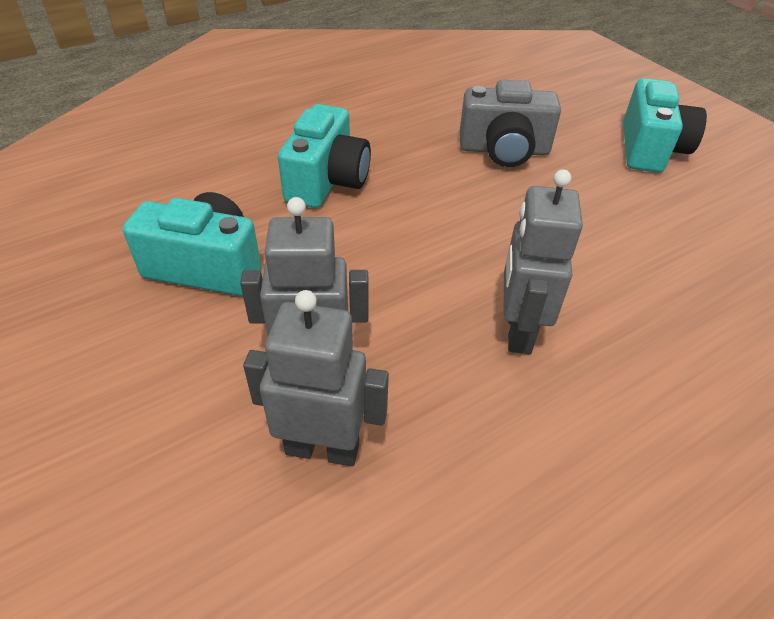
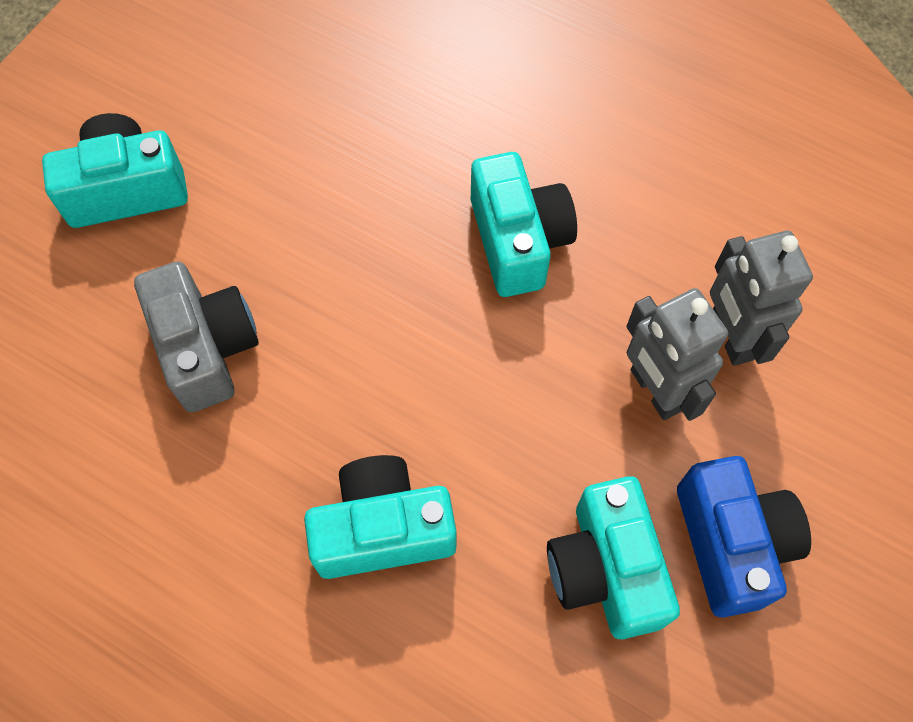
camera: 115 degrees left, 20 degrees up
grey robot [504,169,583,354] -> turquoise camera [471,152,577,297]
none -> blue camera [677,456,811,618]

